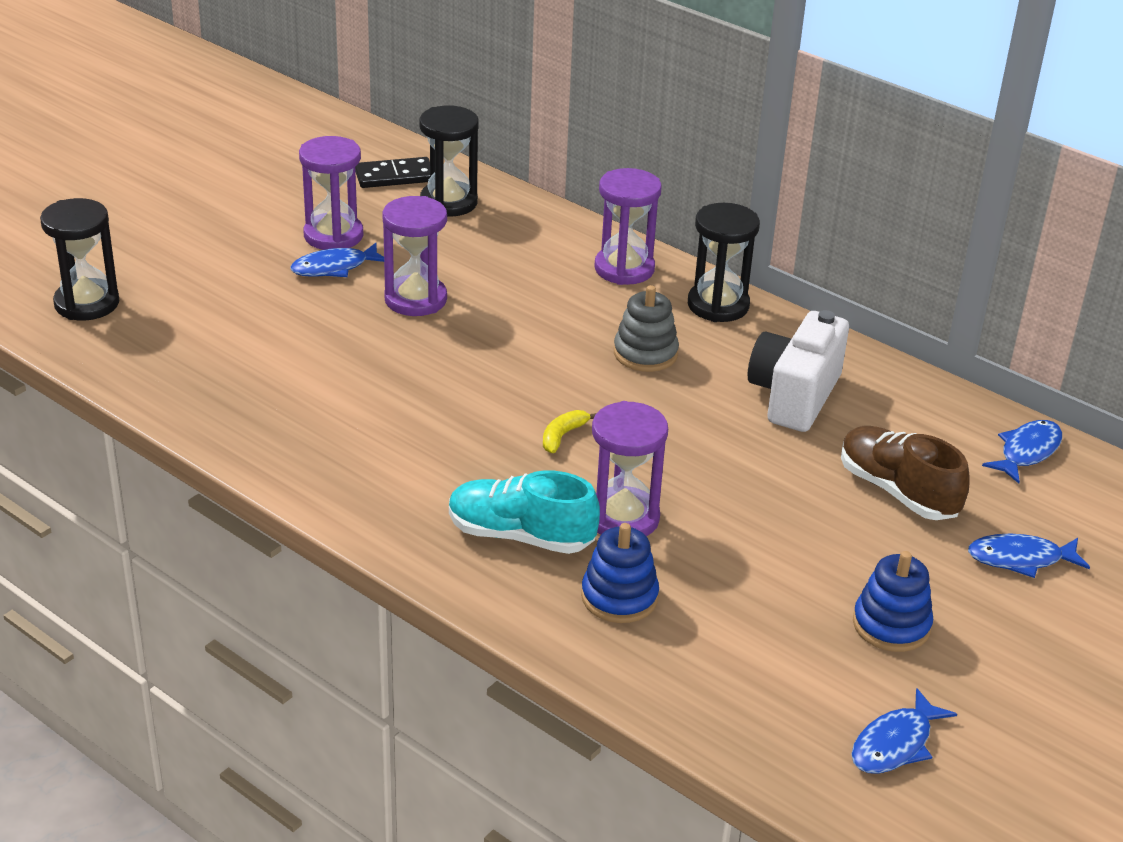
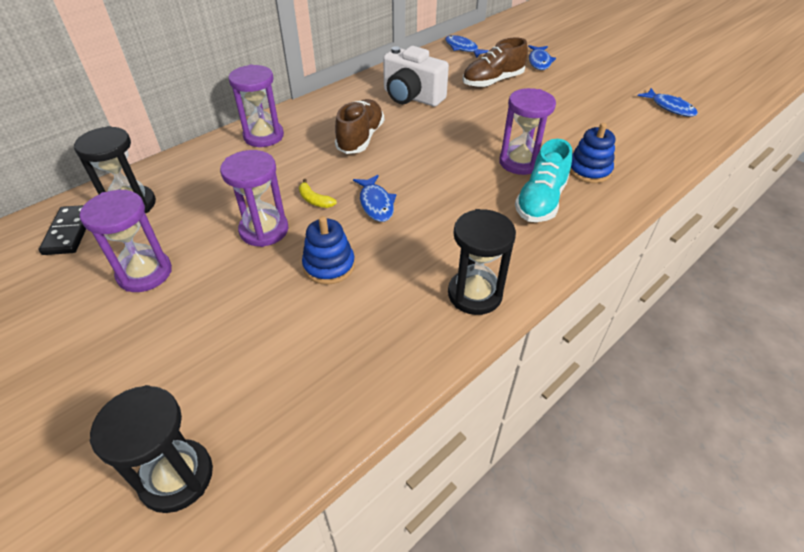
camera: 80 degrees left, 10 degrees up
blue fish [290,243,384,277] -> blue fish moved to [353,175,396,222]
yellow banana [543,410,596,453] -> yellow banana moved to [299,179,337,208]
grey stacking toy [614,285,679,372] -> brown shoe [335,99,384,154]
black hourglass [688,203,760,322] -> black hourglass moved to [448,209,516,315]
blue stacking toy [853,551,933,652] -> blue stacking toy moved to [302,216,355,285]

